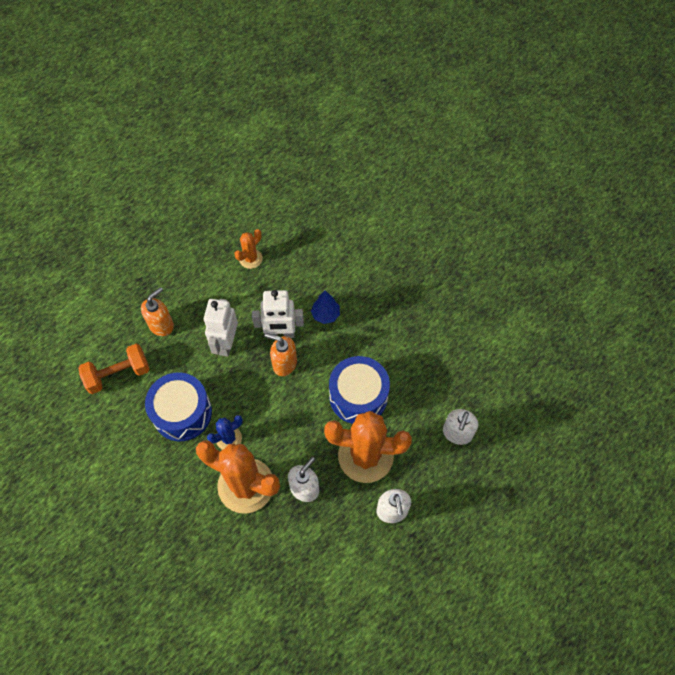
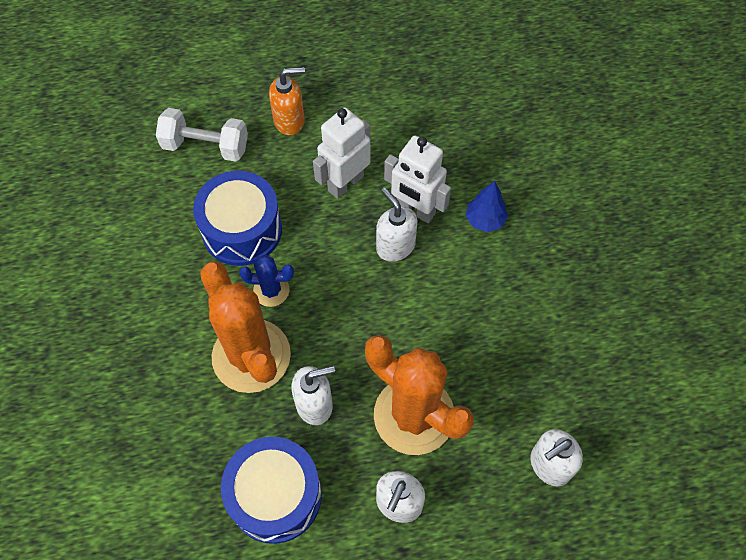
camera: 35 degrees right, 0 degrees up
orange dumbbell [79,344,150,394] -> white dumbbell [156,108,248,162]
orange cactus [234,229,263,269] -> none
orange soap dispenser [264,333,297,376] -> white soap dispenser [376,187,417,262]
blue drum [329,356,390,424] -> blue drum moved to [221,437,322,544]

